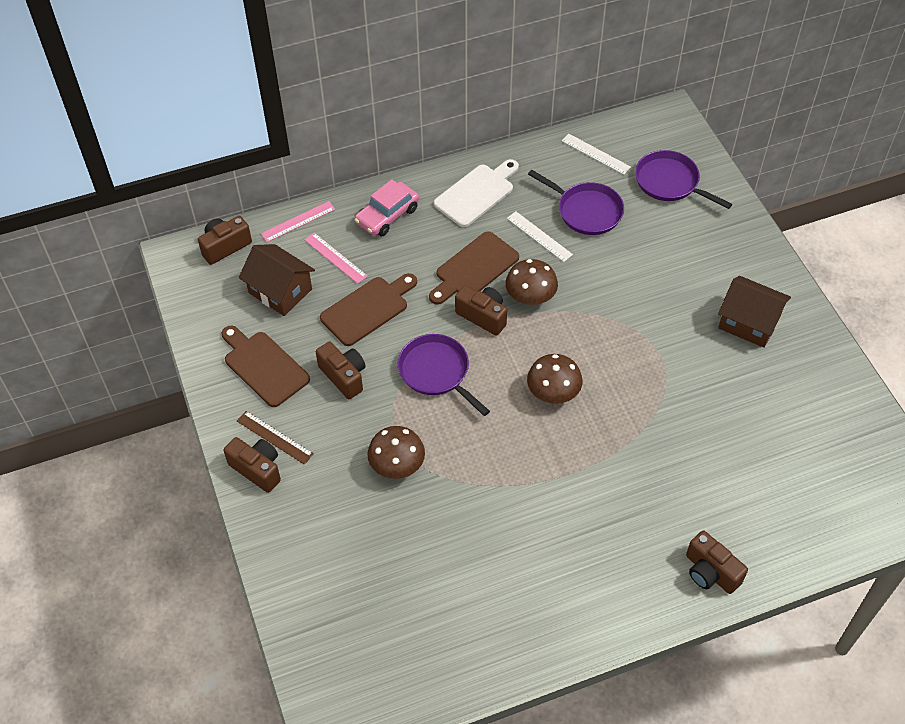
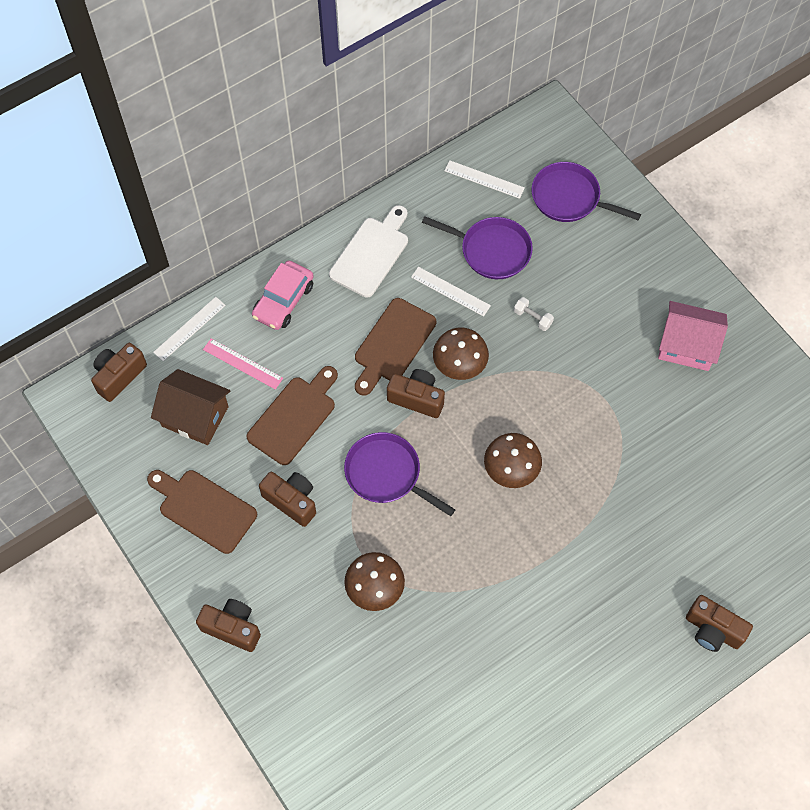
camera: 15 degrees left, 10 degrees up
brown ruler [237,411,314,465] -> none
pink ruler [261,201,335,242] -> white ruler [153,297,226,361]
brown house [718,276,791,348] -> pink house [658,301,728,371]
none -> white dumbbell [514,297,554,331]

